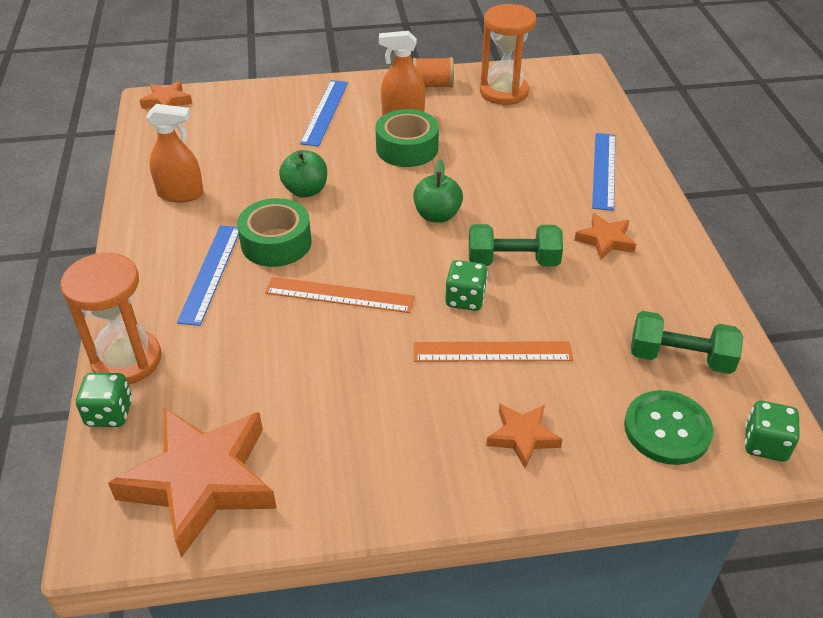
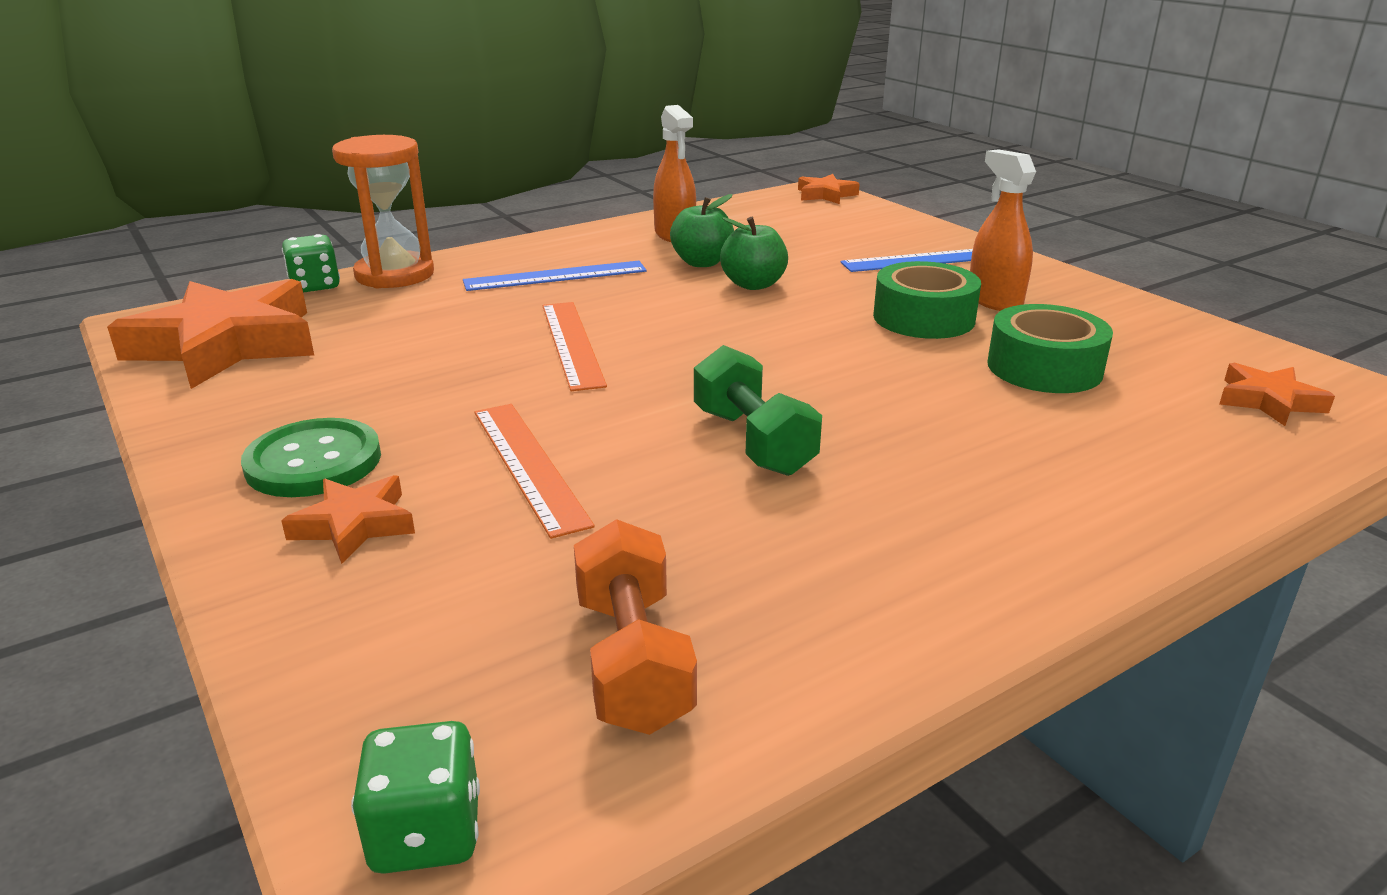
camera: 65 degrees right, 15 degrees down
green tape [237,198,312,267] -> green tape moved to [987,304,1113,393]
orange spool [412,57,454,88] -> none
green apple [413,159,463,223] -> green apple moved to [670,194,734,267]
green dice [445,260,488,311] -> none
orange hourglass [480,4,537,105] -> none
orange star [574,213,636,260] -> orange star moved to [1219,363,1335,426]
blue ruler [592,133,615,211] -> none
green button [624,390,714,465] -> green button moved to [241,418,381,497]
green dumbbell [631,311,743,374] -> orange dumbbell [574,519,697,735]

